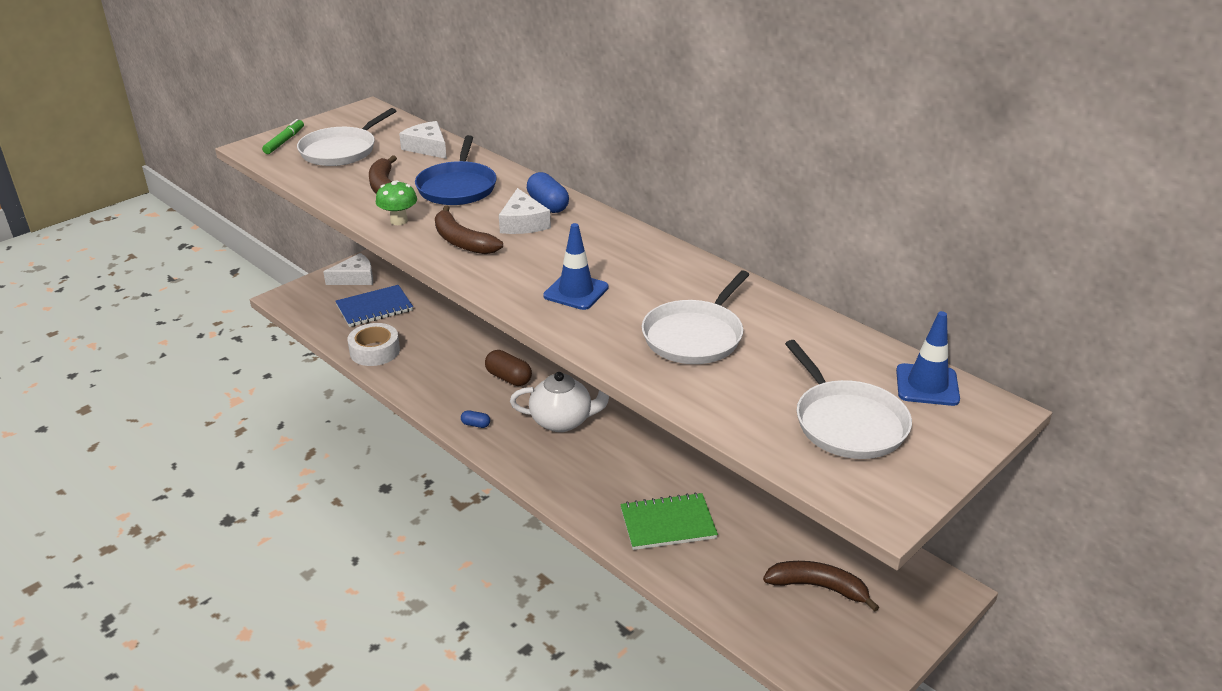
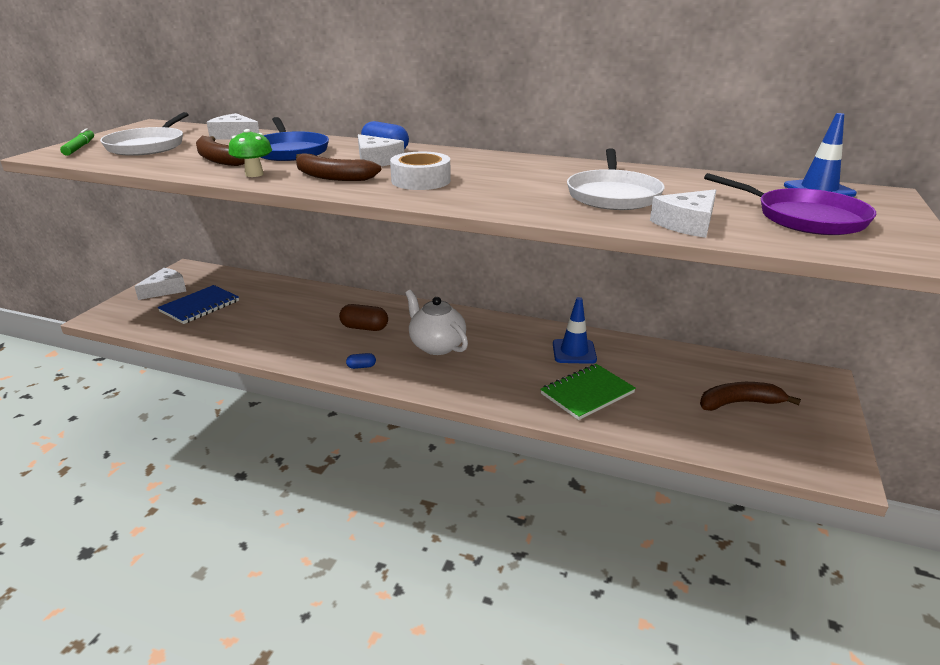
camera: 25 degrees left, 5 degrees down
white tape [348,323,400,366] -> white tape moved to [390,152,451,190]
white teapot [510,372,609,432] -> white teapot turned 105 degrees counterclockwise [405,290,468,355]
blue traffic cone [543,223,609,310] -> blue traffic cone moved to [553,297,597,364]
white pan [785,340,912,459] -> purple pan [704,173,876,235]
none -> white cheese [650,189,716,238]

